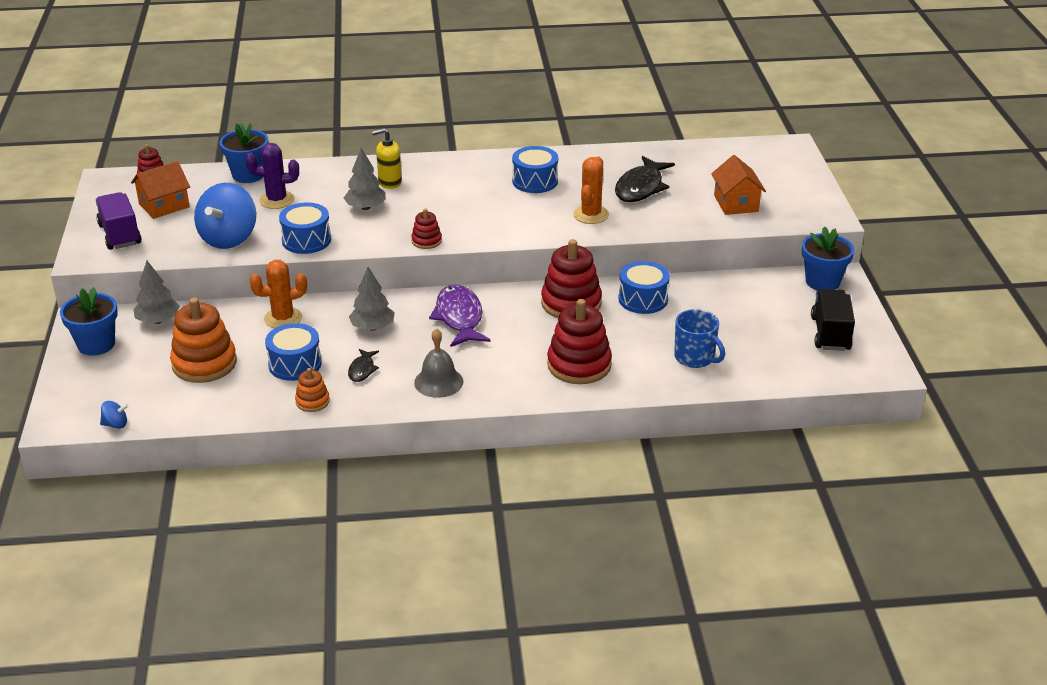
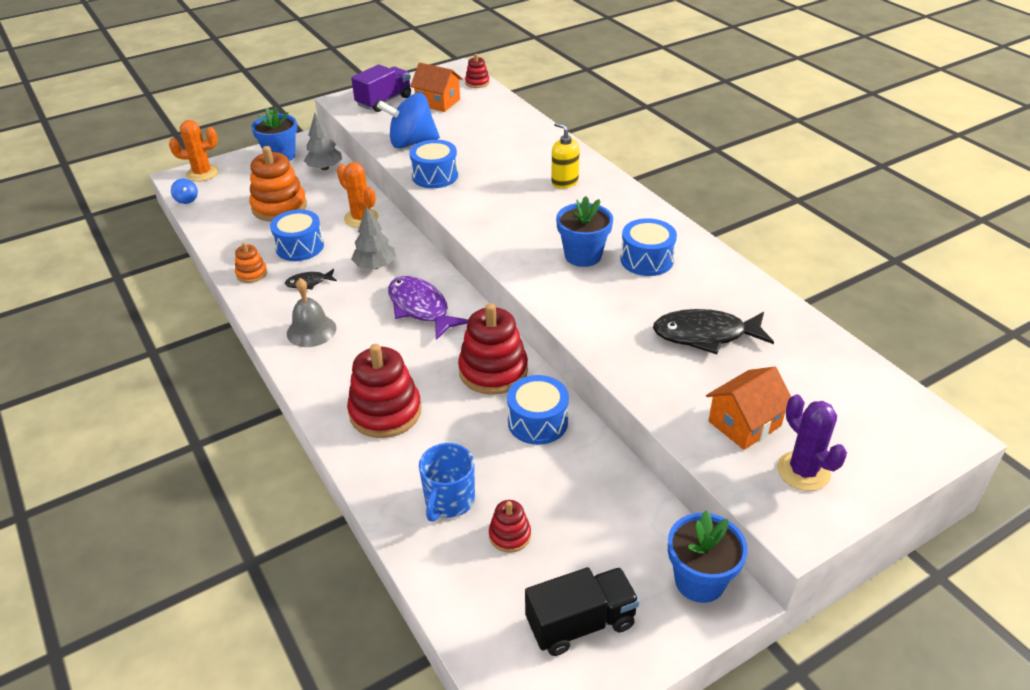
camera: 65 degrees right, 5 degrees up
blue flower pot [219,123,268,183] -> blue flower pot moved to [556,196,613,267]
purple cactus [245,143,299,209] -> purple cactus moved to [777,395,847,491]
grey tree [344,148,386,210] -> none
red stacking toy [411,209,442,249] -> red stacking toy moved to [489,500,531,553]
purple fish [429,285,491,347] -> purple fish turned 90 degrees counterclockwise [388,276,468,340]
orange cactus [573,156,609,224] -> orange cactus moved to [169,120,219,182]

